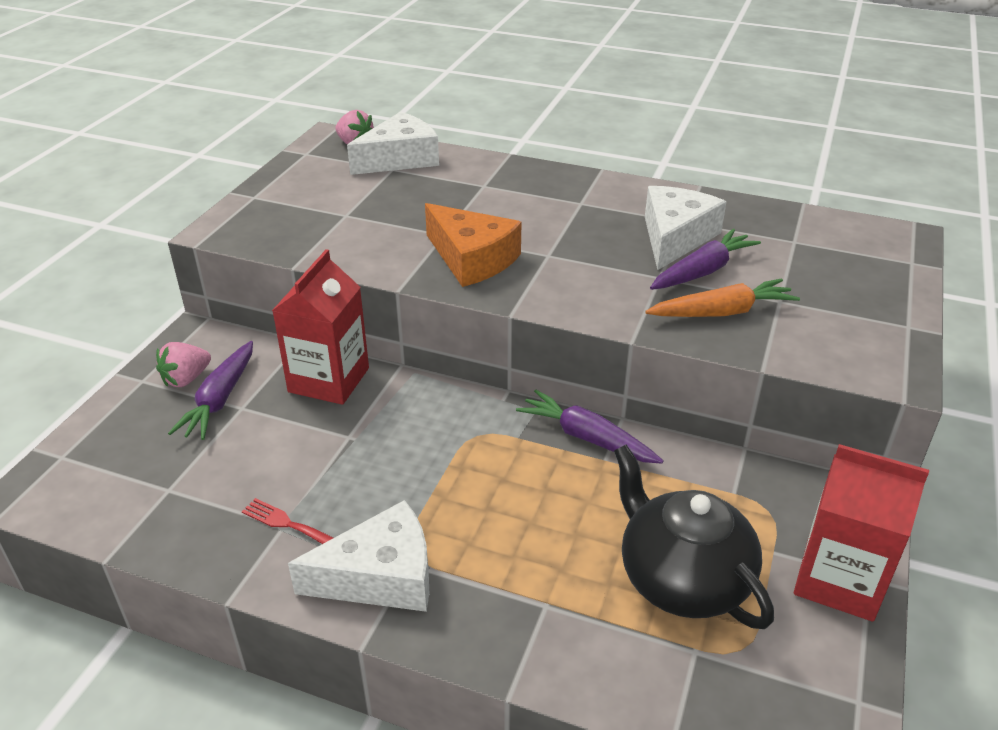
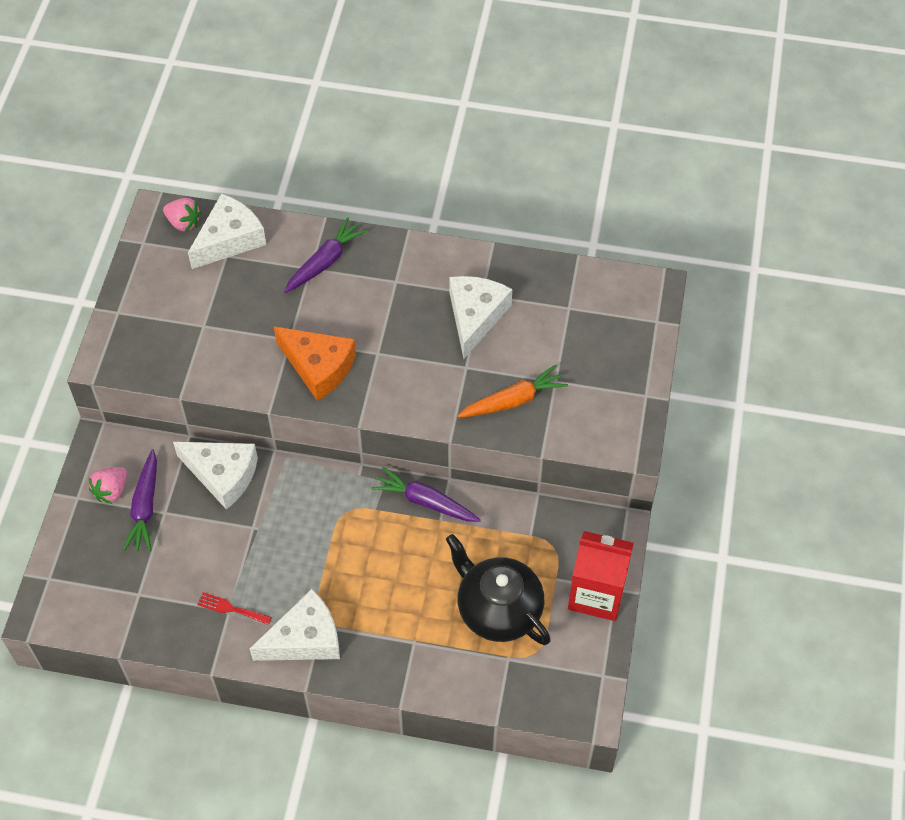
camera: 10 degrees left, 20 degrees up
red carton [272,249,369,405] -> white cheese [173,442,258,510]
purple carrot [650,229,761,290] -> purple carrot moved to [284,217,367,293]

